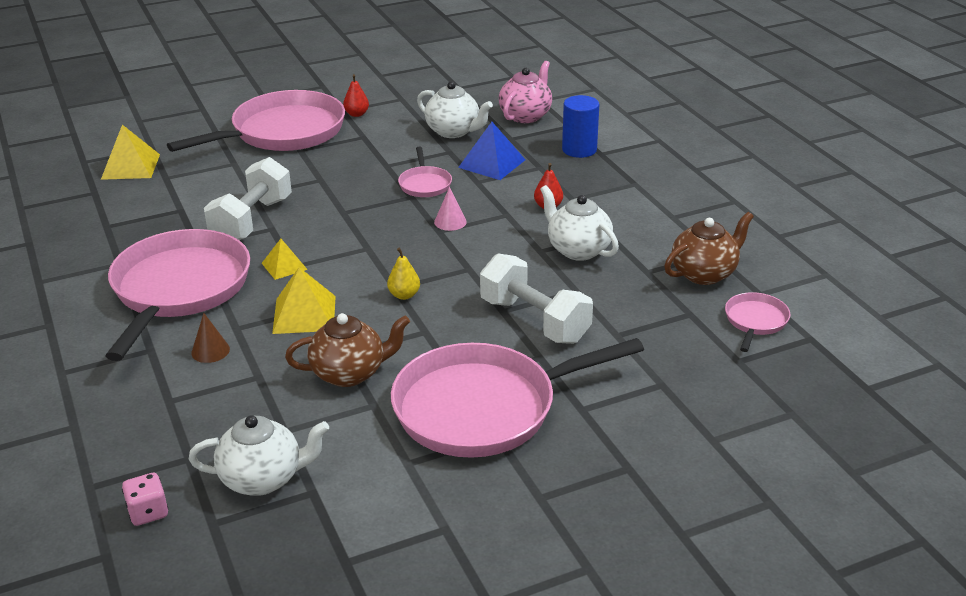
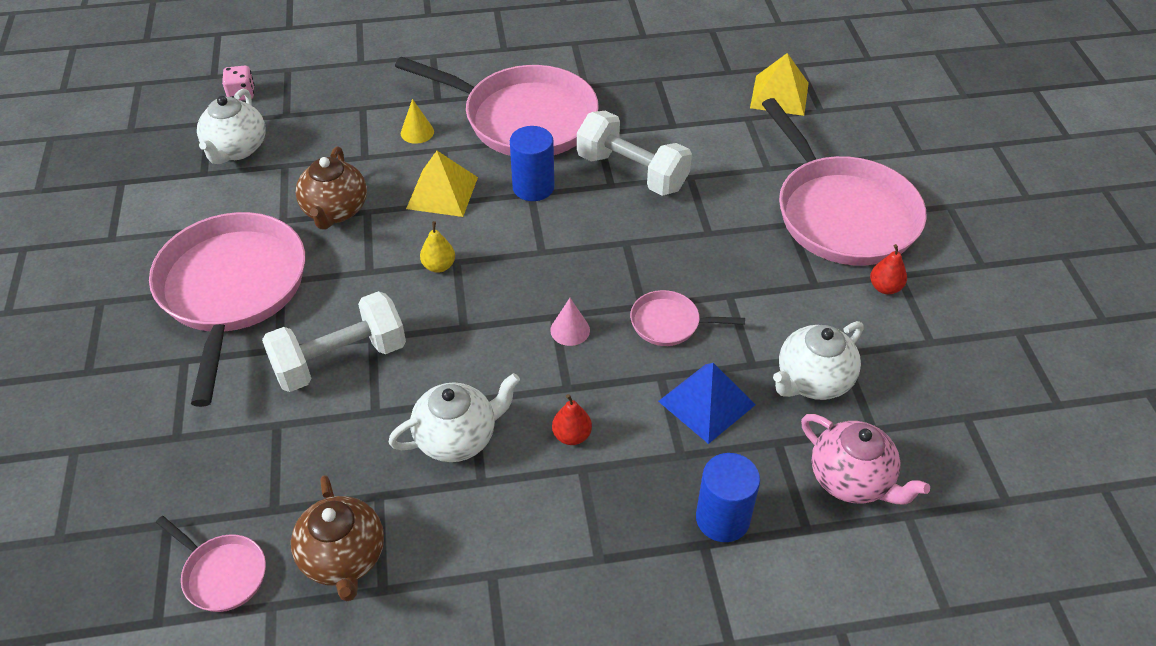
camera: 105 degrees right, 15 degrees up
brown cone [191,313,230,363] -> yellow cone [401,99,434,144]
yellow pyramid [262,239,308,280] -> blue cylinder [510,126,554,201]

